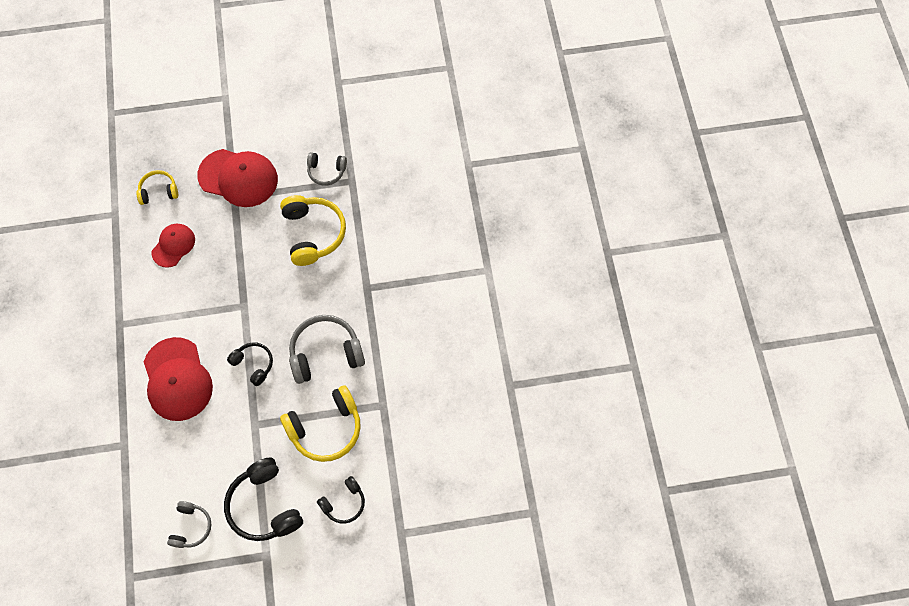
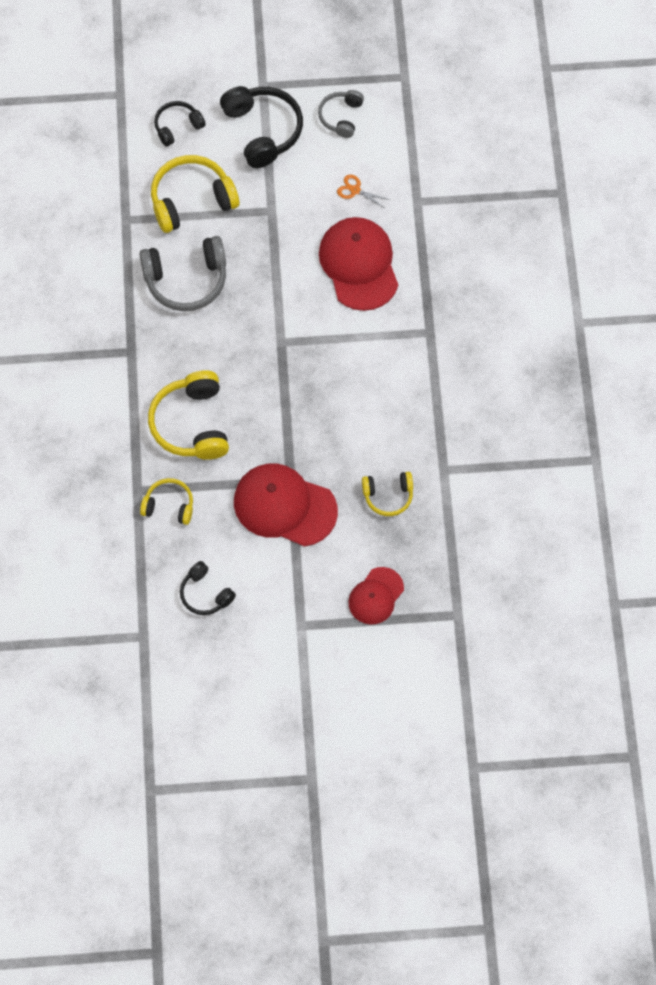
camera: 175 degrees left, 0 degrees up
red cap [152,224,195,268] -> red cap moved to [349,567,404,625]
black headphones [227,342,273,386] -> black headphones moved to [180,561,236,615]
grey headphones [307,152,347,186] -> yellow headphones [140,478,193,525]
none -> orange scissors [337,175,390,207]

